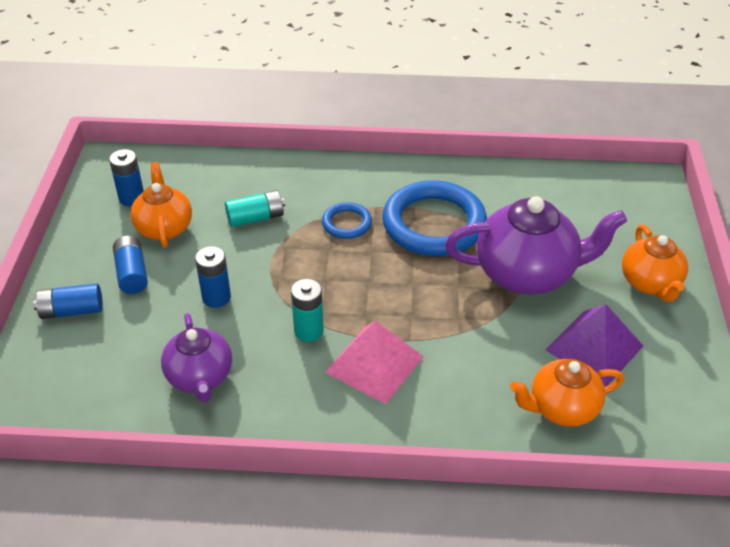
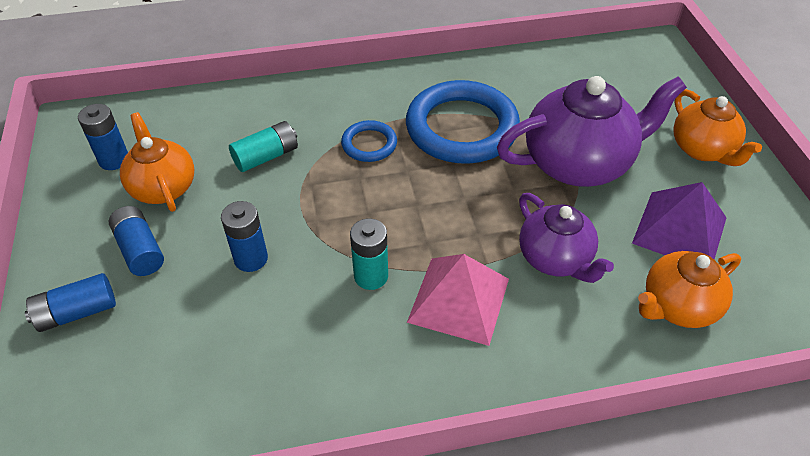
camera: 15 degrees left, 5 degrees up
purple teapot [161,313,232,402] -> purple teapot moved to [519,193,614,283]

